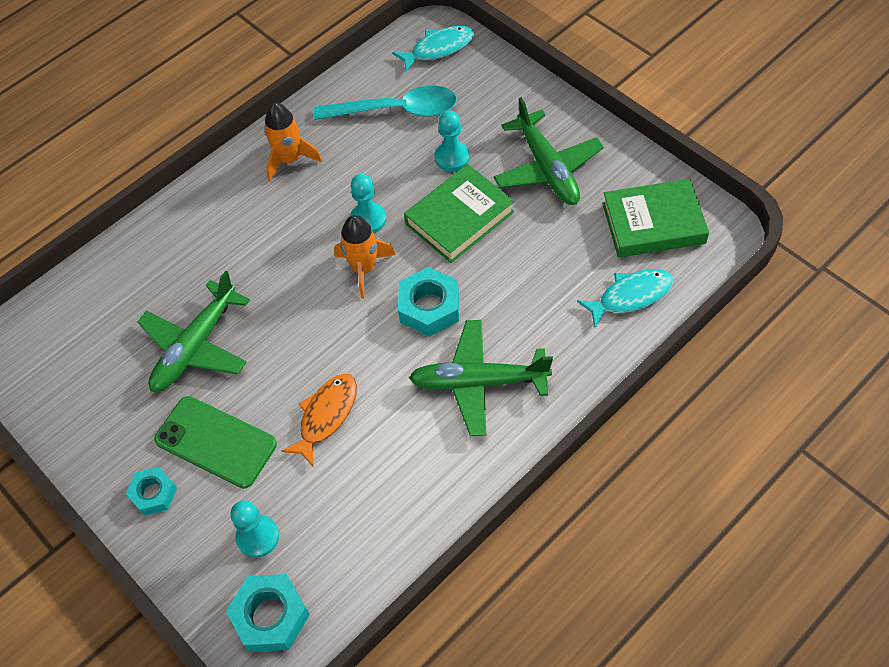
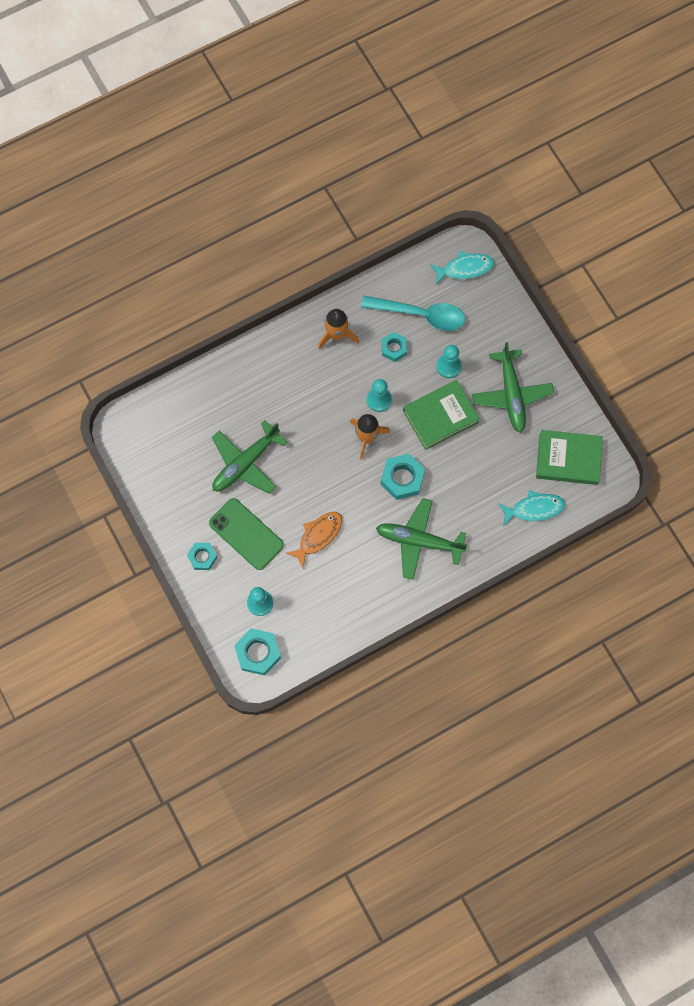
camera: 10 degrees right, 15 degrees up
none -> turquoise nut [381,332,407,362]

